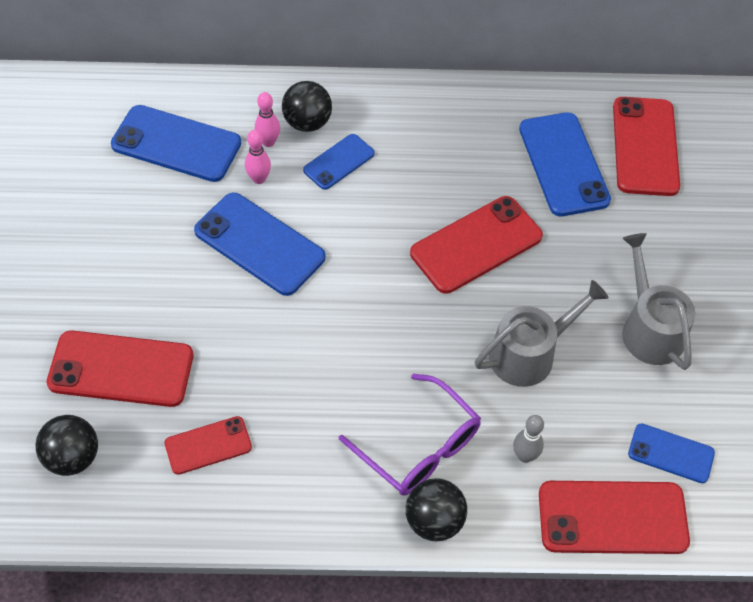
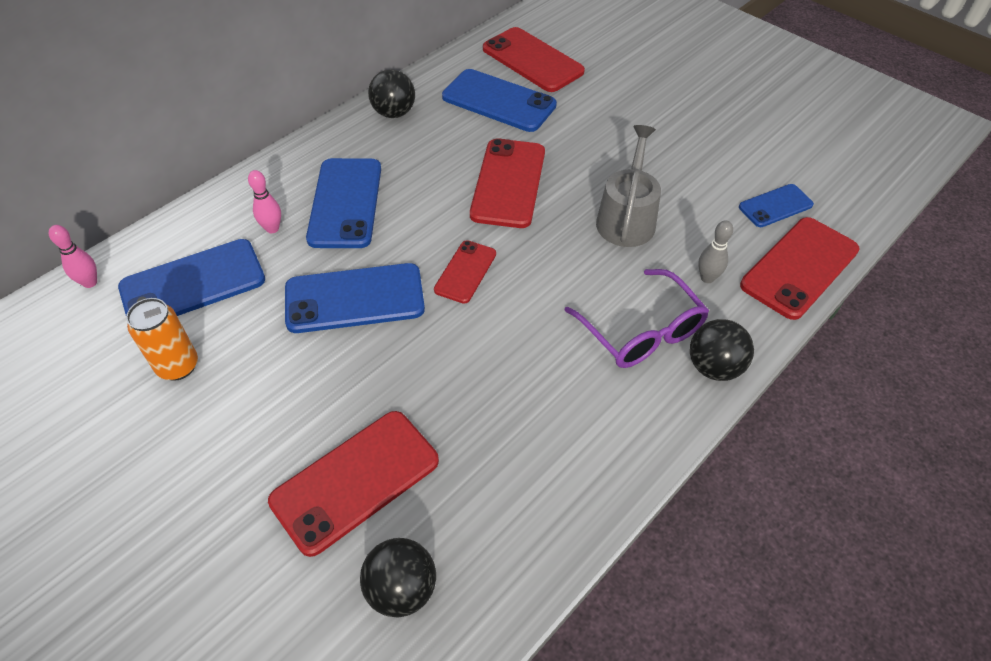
camera: 45 degrees left, 5 degrees down
red phone [164,416,252,475] -> red phone moved to [434,240,496,303]
pink bowling pin [245,130,271,184] -> pink bowling pin moved to [49,225,97,288]
black ball [282,81,332,132] -> black ball moved to [368,69,415,118]
blue phone [303,134,375,190] -> blue phone [306,158,381,248], size x1.74
purple glasses [339,374,481,495] -> purple glasses turned 60 degrees clockwise [564,269,709,368]
grey watering can [622,233,695,370] -> none
none -> orange can [126,298,198,381]

